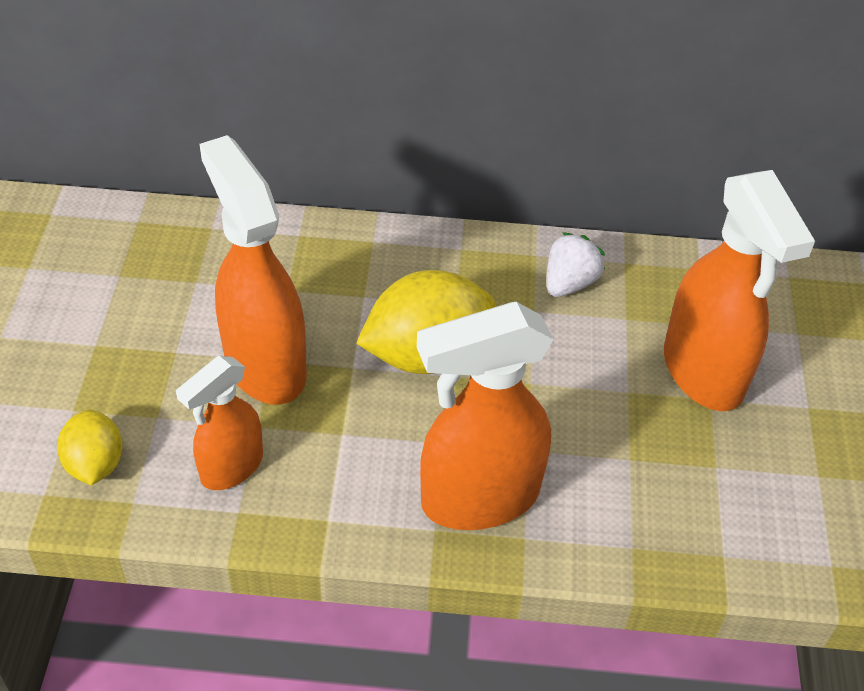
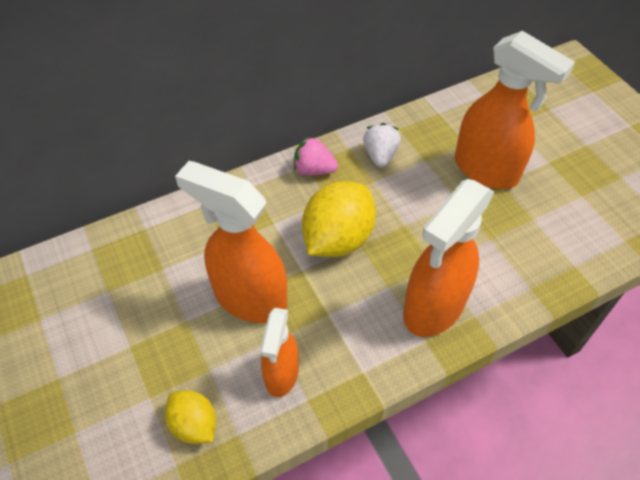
camera: 30 degrees left, 5 degrees up
none -> pink strawberry [294,136,338,175]

